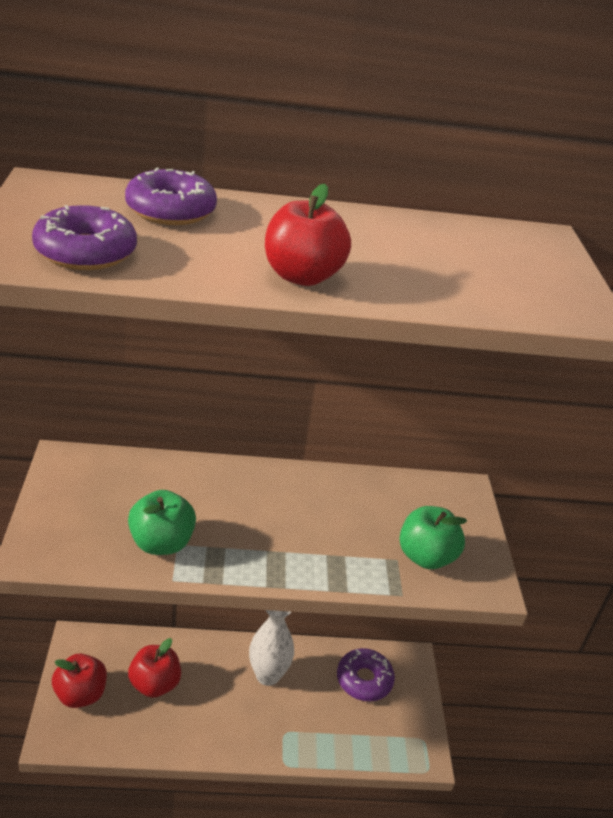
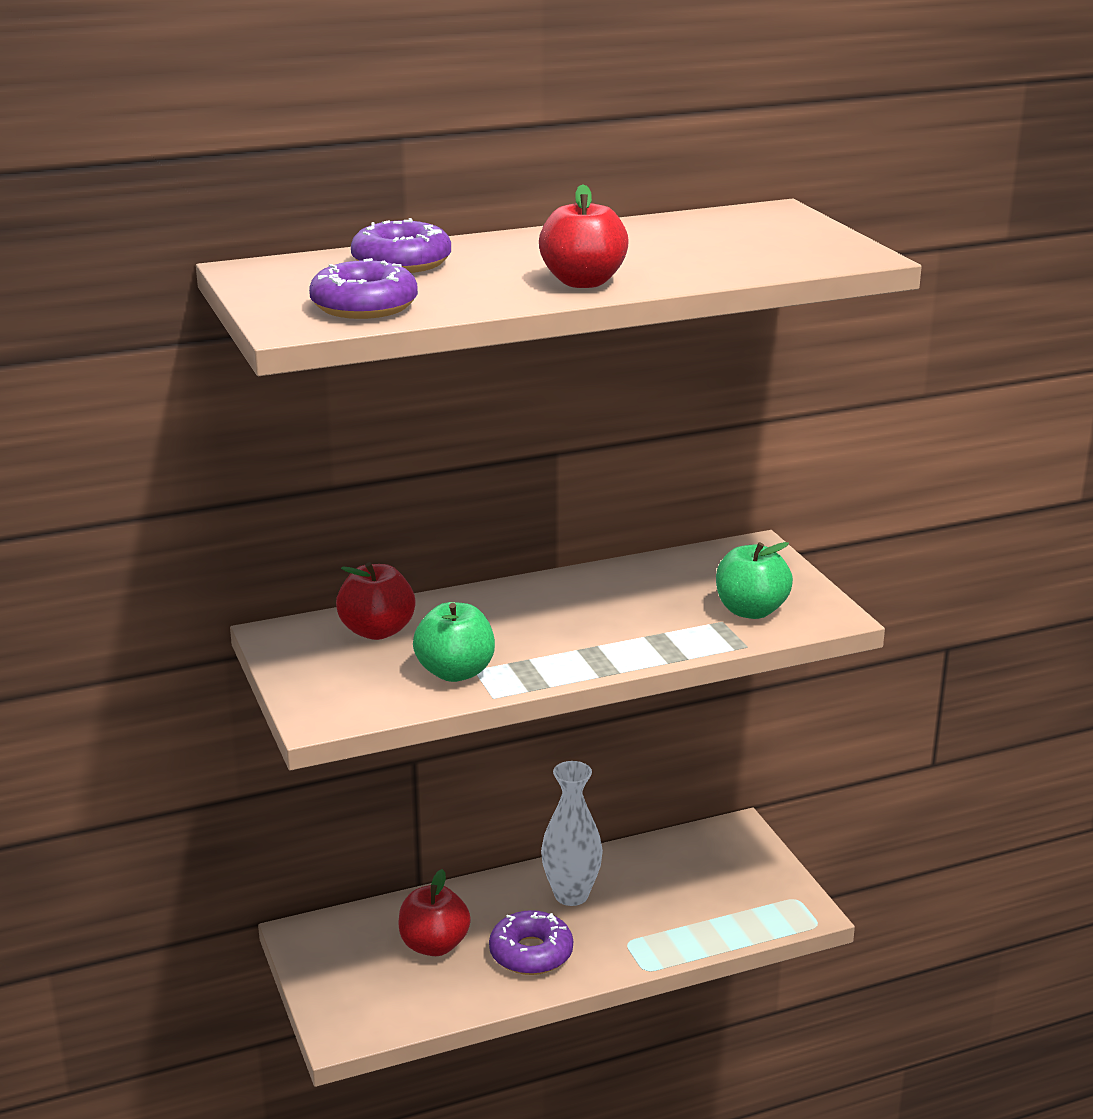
camera: 15 degrees left, 10 degrees down
red apple [52,654,107,708] -> red apple moved to [336,562,416,640]
purple donut [337,648,395,701] -> purple donut moved to [489,910,573,975]

